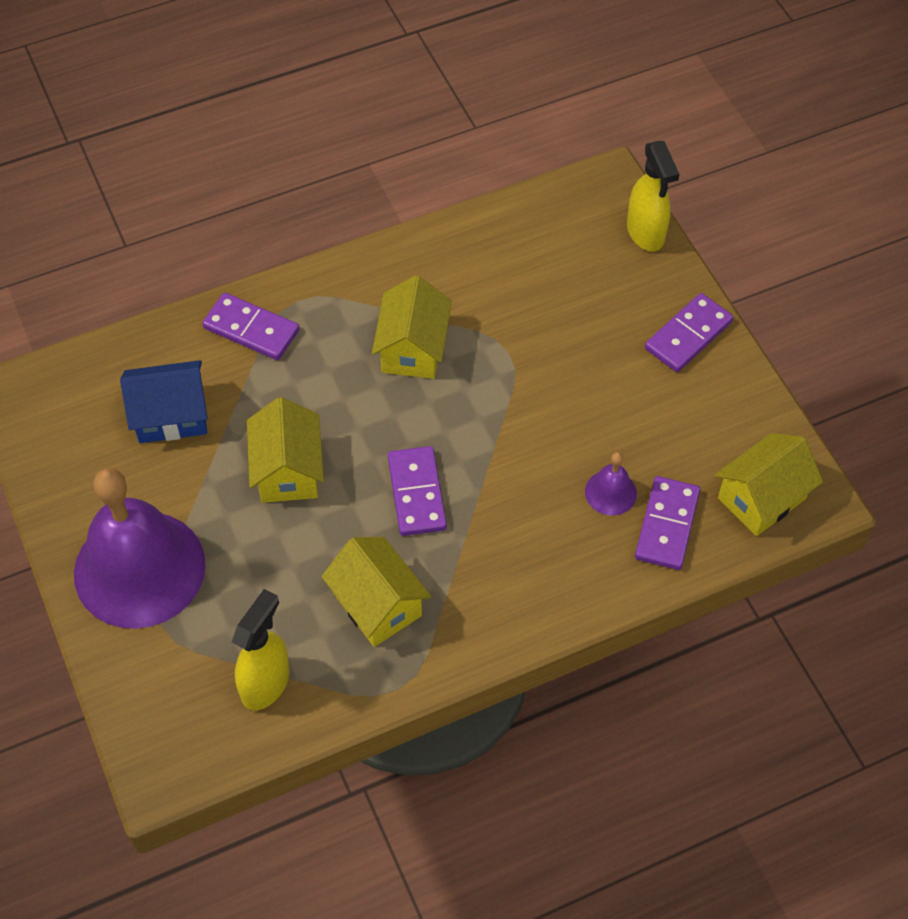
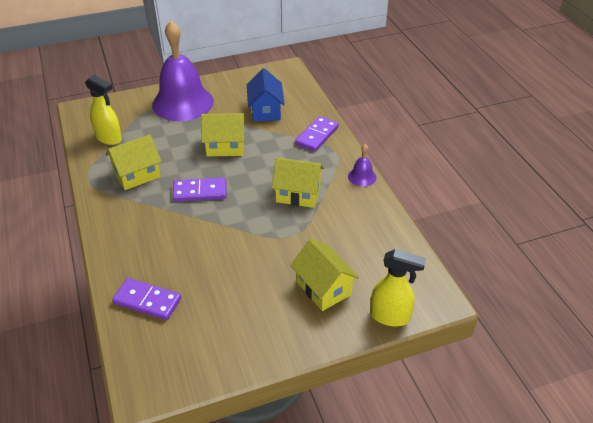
camera: 95 degrees right, 15 degrees down
purple bell [585,452,637,516] -> purple bell moved to [348,144,376,187]
yellow spray bottle [627,141,680,251] -> yellow spray bottle turned 150 degrees counterclockwise [370,249,426,327]
purple domino [645,293,733,372] -> none
yellow house [715,433,823,536] -> yellow house moved to [290,239,359,311]

